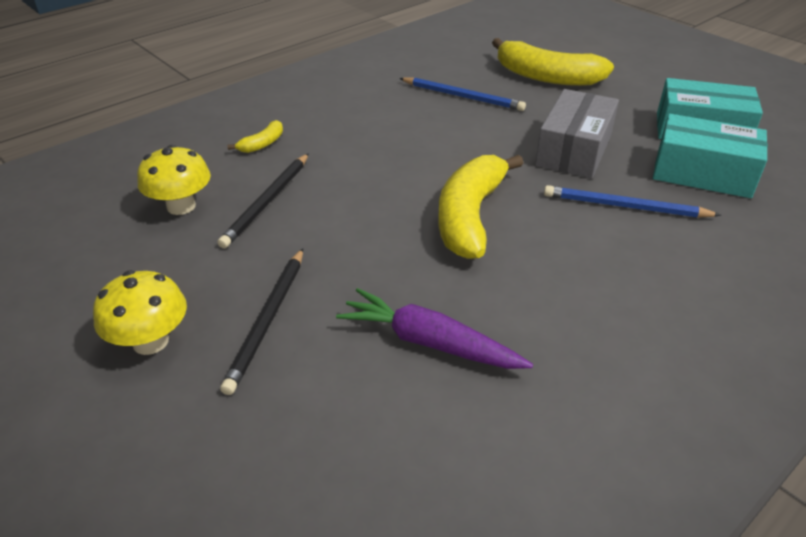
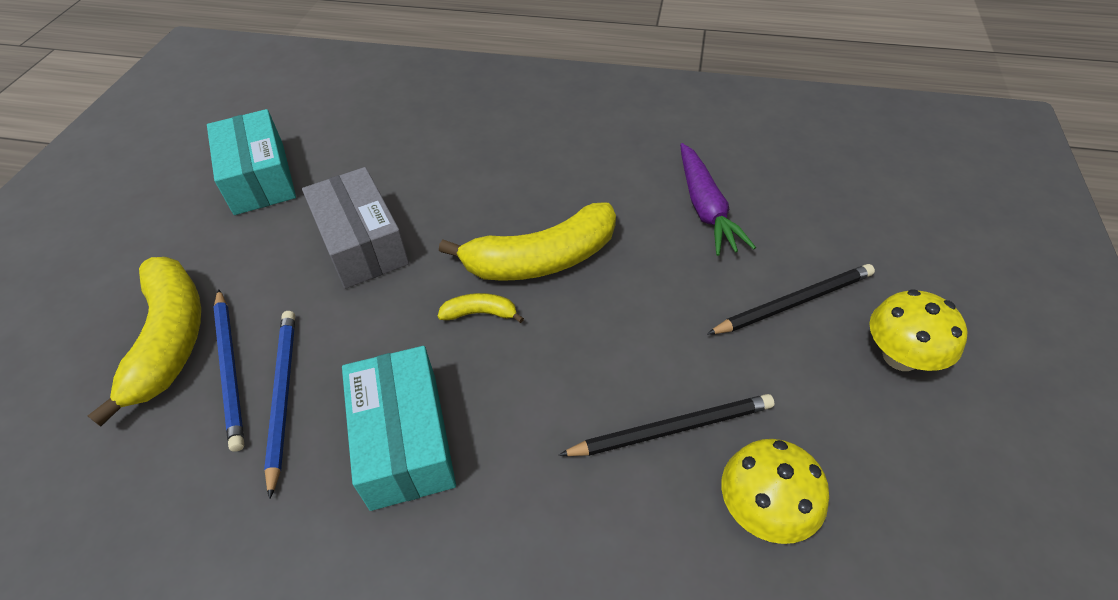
camera: 125 degrees left, 10 degrees up
yellow banana [227,120,283,153] -> yellow banana moved to [438,293,524,323]
grey box [535,89,619,178] -> grey box turned 75 degrees clockwise [302,167,409,289]
blue pencil [544,185,721,218] -> blue pencil moved to [213,289,245,452]
turquoise box [653,114,768,198] -> turquoise box moved to [342,346,456,511]

